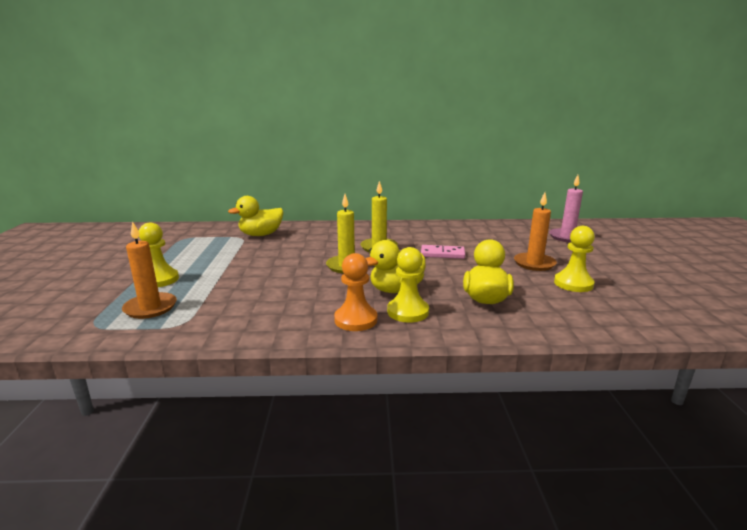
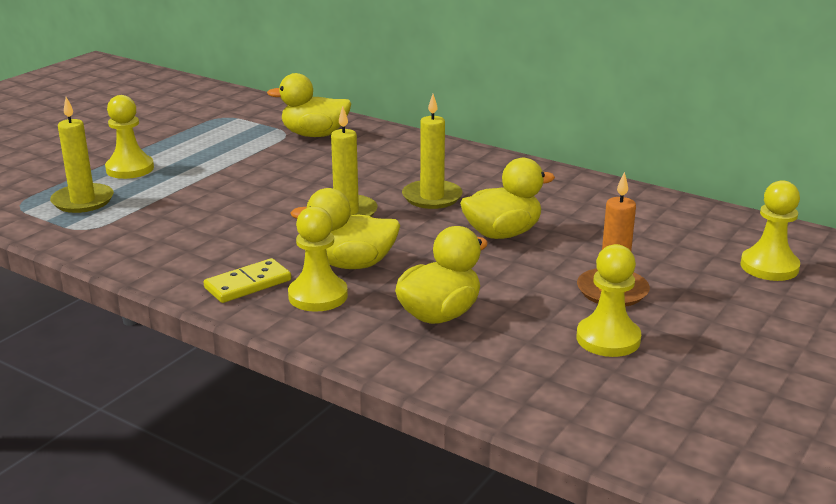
camera: 35 degrees right, 5 degrees up
orange candle [122,221,177,319] -> yellow candle [50,97,114,213]
orange pawn [334,253,377,331] -> yellow domino [204,258,291,303]
pink domino [421,245,465,259] -> yellow duck [460,158,555,239]
pink candle [549,175,583,242] -> yellow pawn [740,180,800,281]

